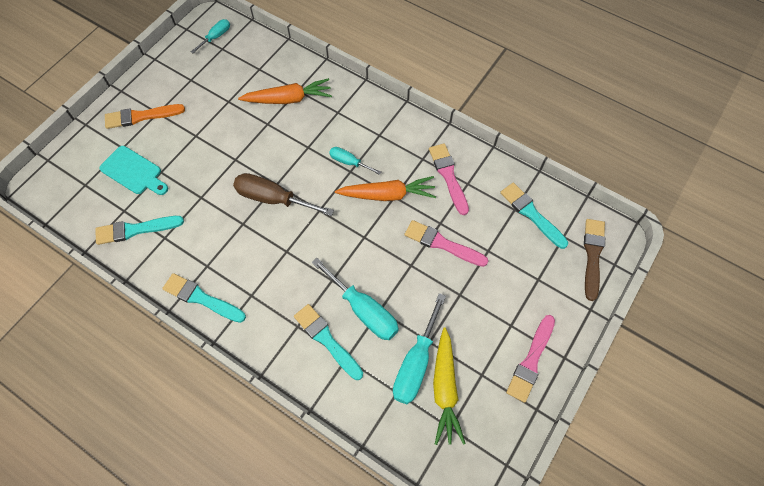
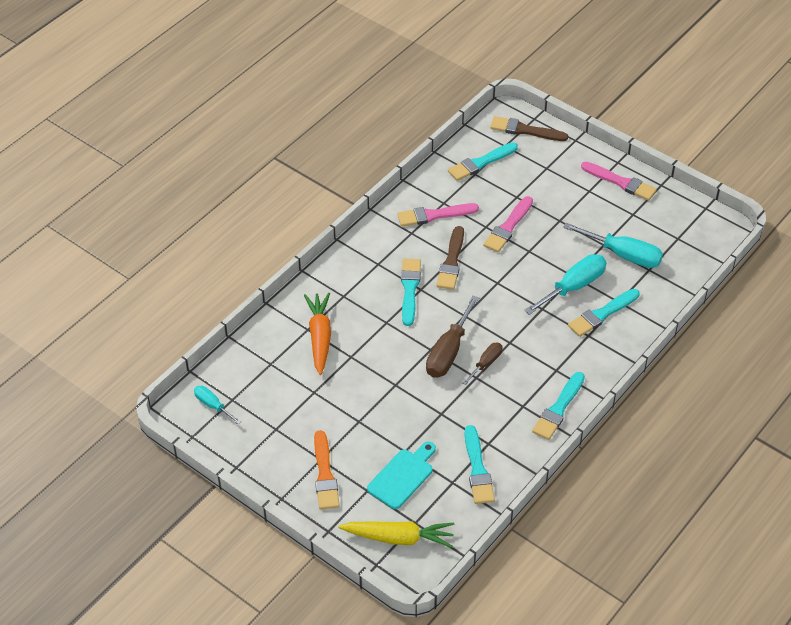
camera: 85 degrees left, 15 degrees down
turquoise screwdriver [329,147,381,175] -> turquoise brush [401,259,421,326]
orange carrot [335,176,436,201] -> brown brush [436,226,464,290]
yellow carrot [433,327,466,445] -> yellow carrot moved to [339,521,454,548]
none -> brown screwdriver [462,343,502,385]

